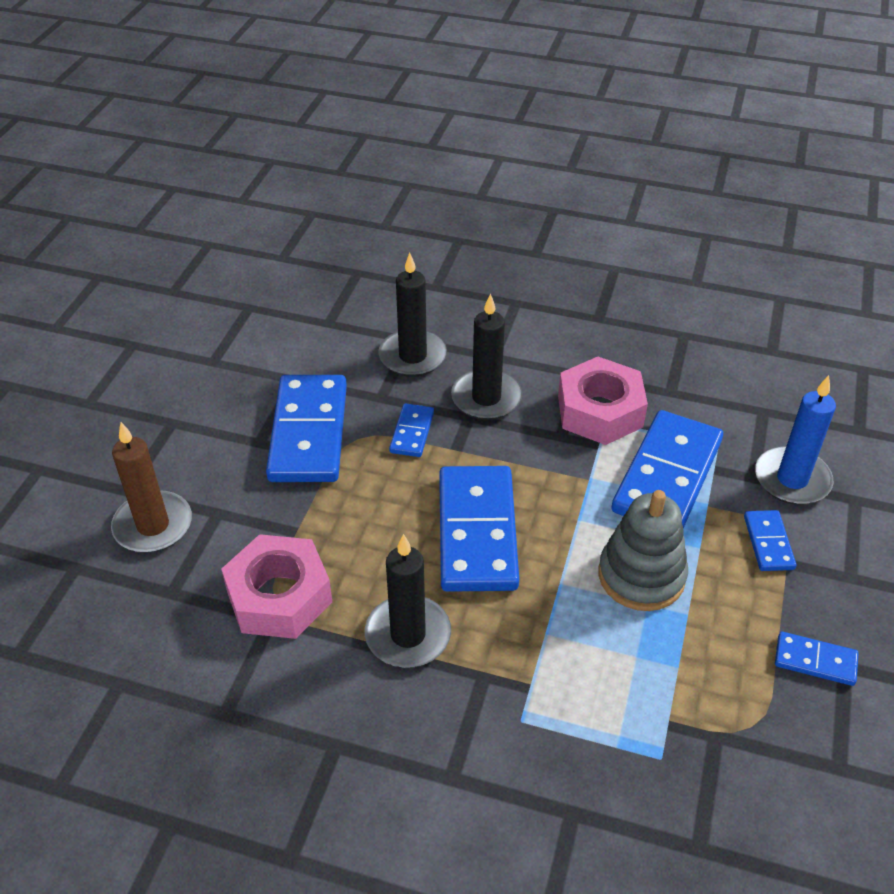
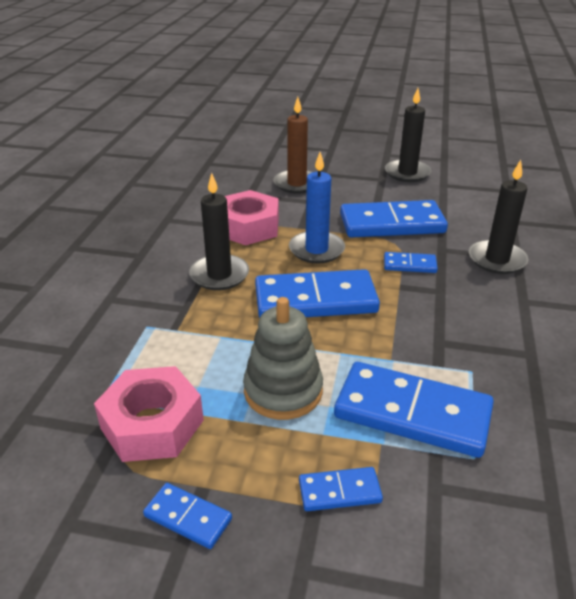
camera: 85 degrees right, 10 degrees down
black candle [451,293,522,420] -> black candle moved to [385,88,431,182]
pink nut [558,357,648,445] -> pink nut moved to [94,366,204,462]
blue candle [755,375,836,505] -> blue candle moved to [289,152,345,264]
blue domino [775,632,859,686] -> blue domino turned 75 degrees counterclockwise [143,483,232,549]

